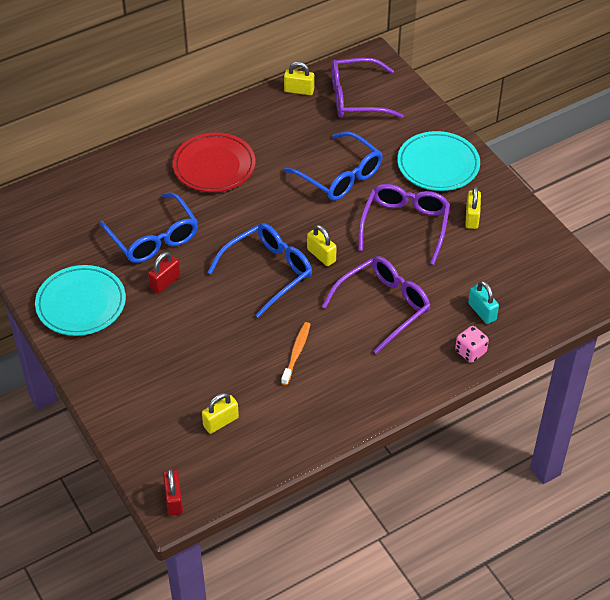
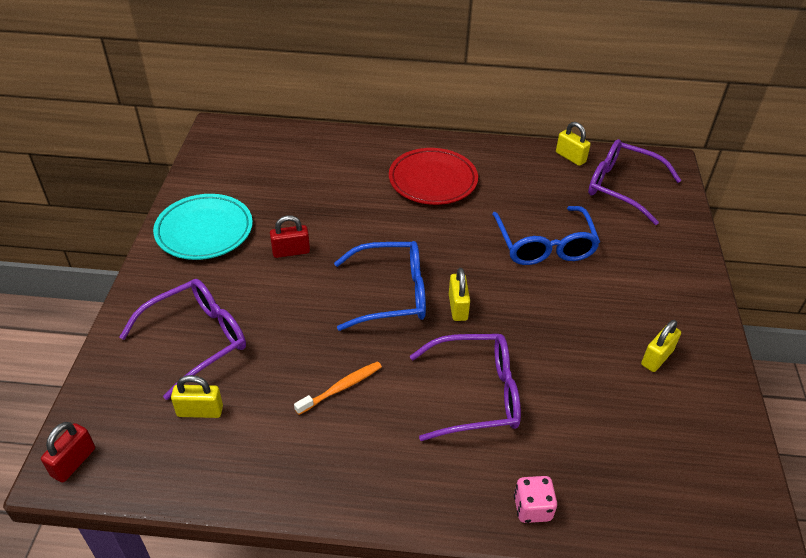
camera: 35 degrees right, 5 degrees down
blue glasses [99,193,198,263] -> none
purple glasses [358,184,450,265] -> purple glasses moved to [119,279,246,400]
turquoise plate [397,131,480,191] -> none
turquoise padlock [468,281,499,324] -> none

